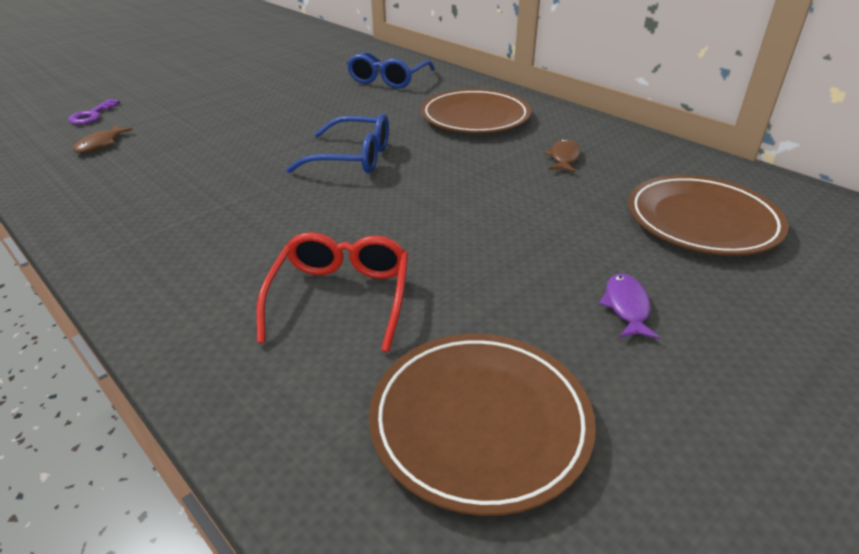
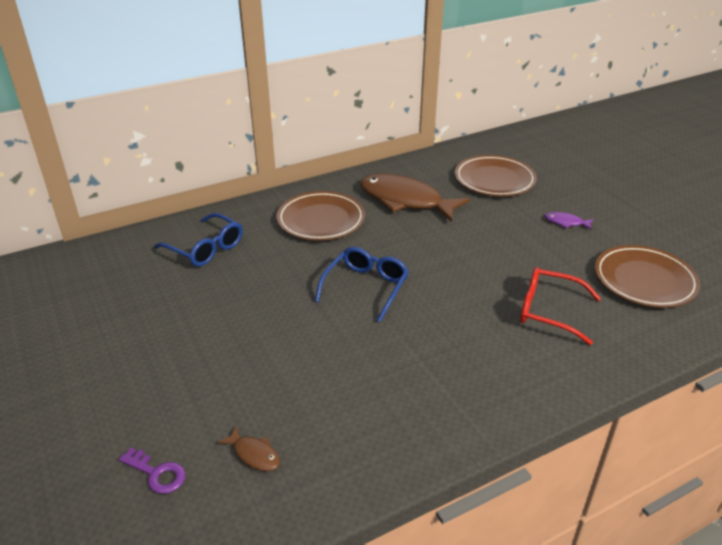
camera: 75 degrees left, 0 degrees up
brown fish [544,139,581,172] -> brown fish [360,174,470,222], size x2.46

